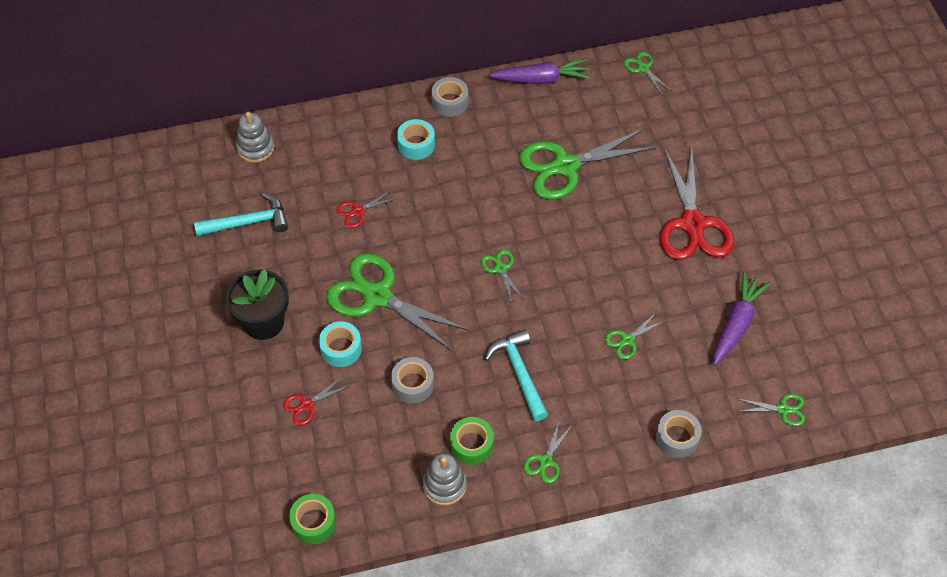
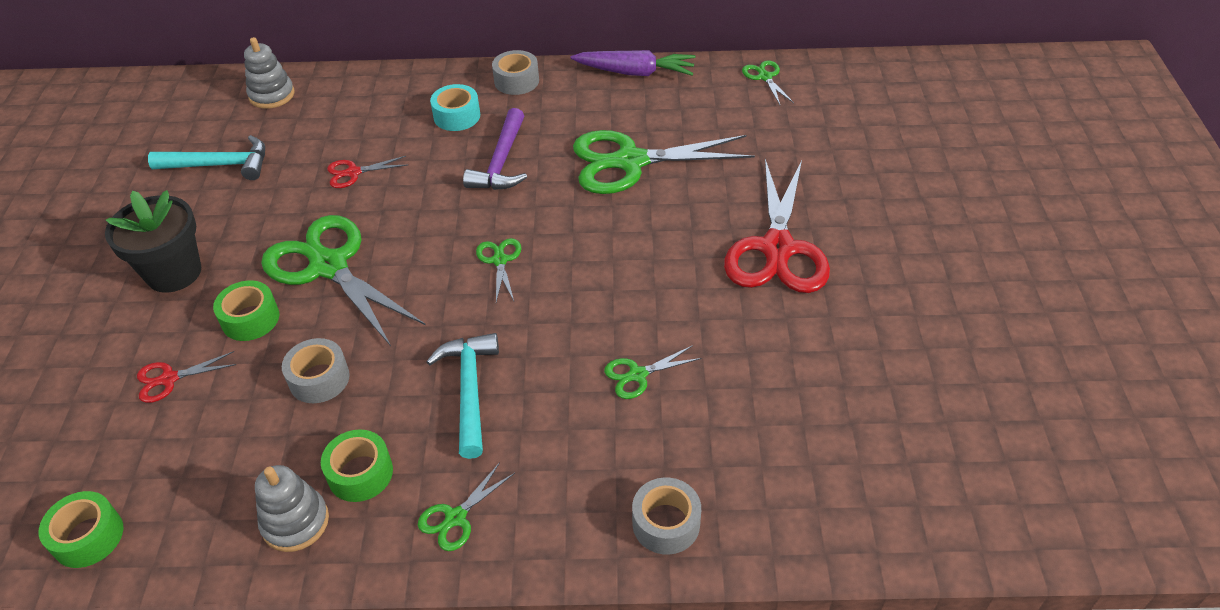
camera: 15 degrees right, 10 degrees down
turquoise tape [319,321,362,367] -> green tape [213,280,279,341]
purple carrot [714,272,771,365] -> none
green scissors [736,394,805,426] -> none
none -> purple hammer [463,108,527,190]

